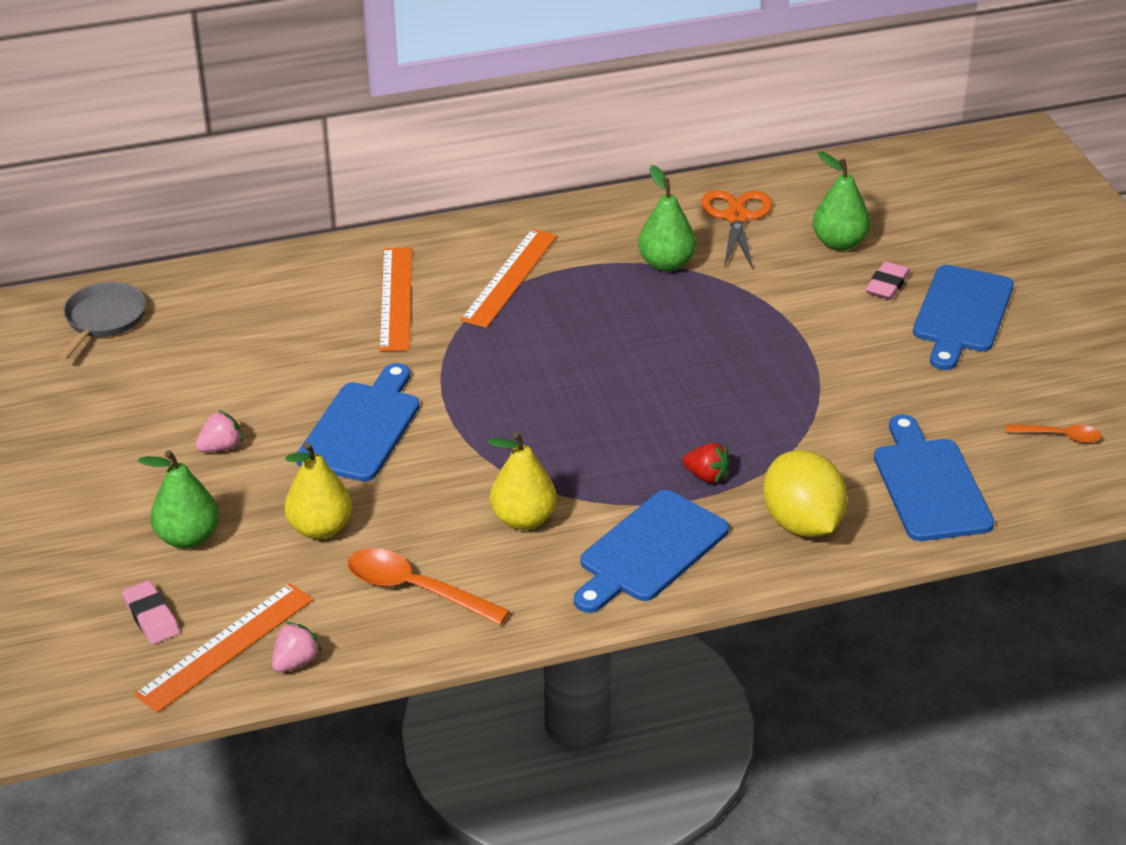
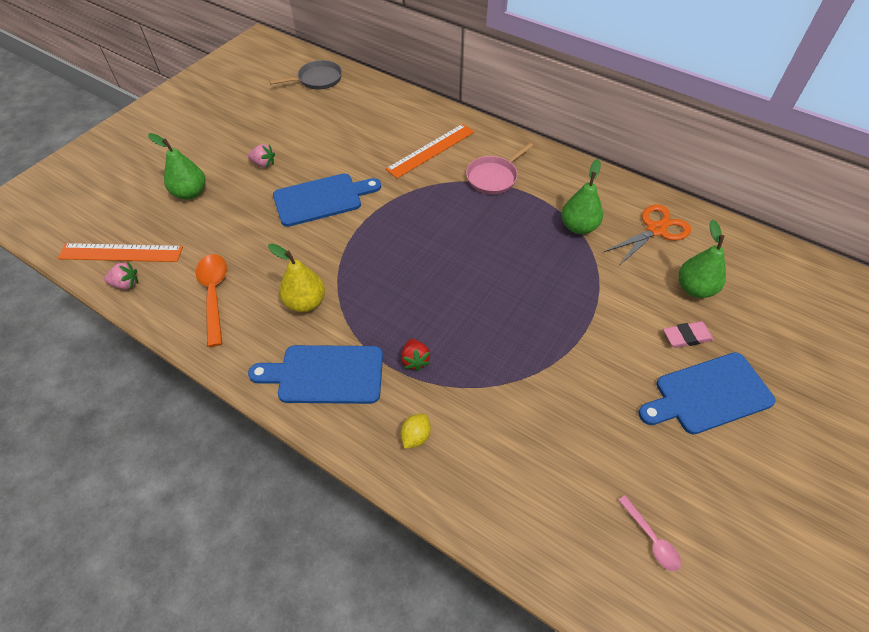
camera: 50 degrees right, 15 degrees up
pink eraser [122,580,180,644] -> none
yellow pear [284,442,352,539] -> none
orange ruler [460,229,557,328] -> pink pan [466,142,533,194]
yellow lemon [763,450,847,537] -> yellow lemon [400,414,431,449], size x0.47
blue cutting board [874,414,994,541] -> none
orange spoon [1006,425,1101,443] -> pink spoon [618,495,681,571]

